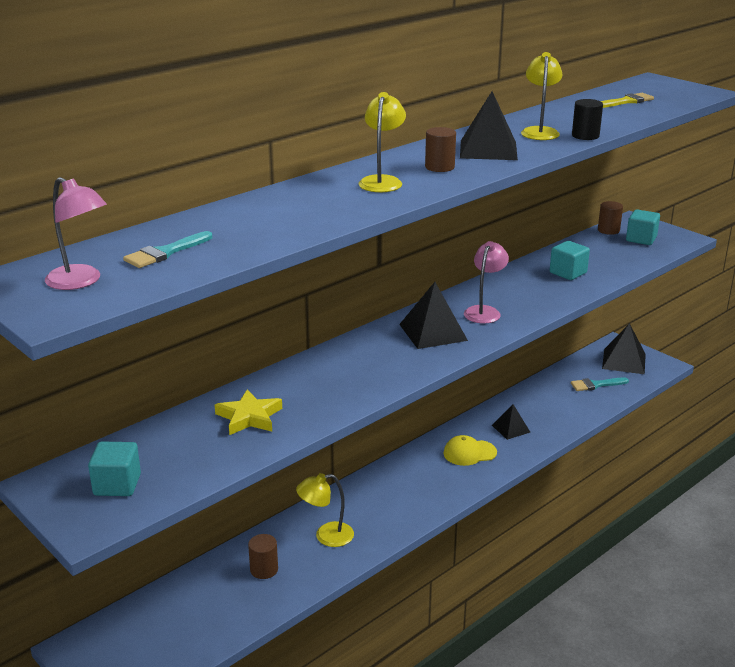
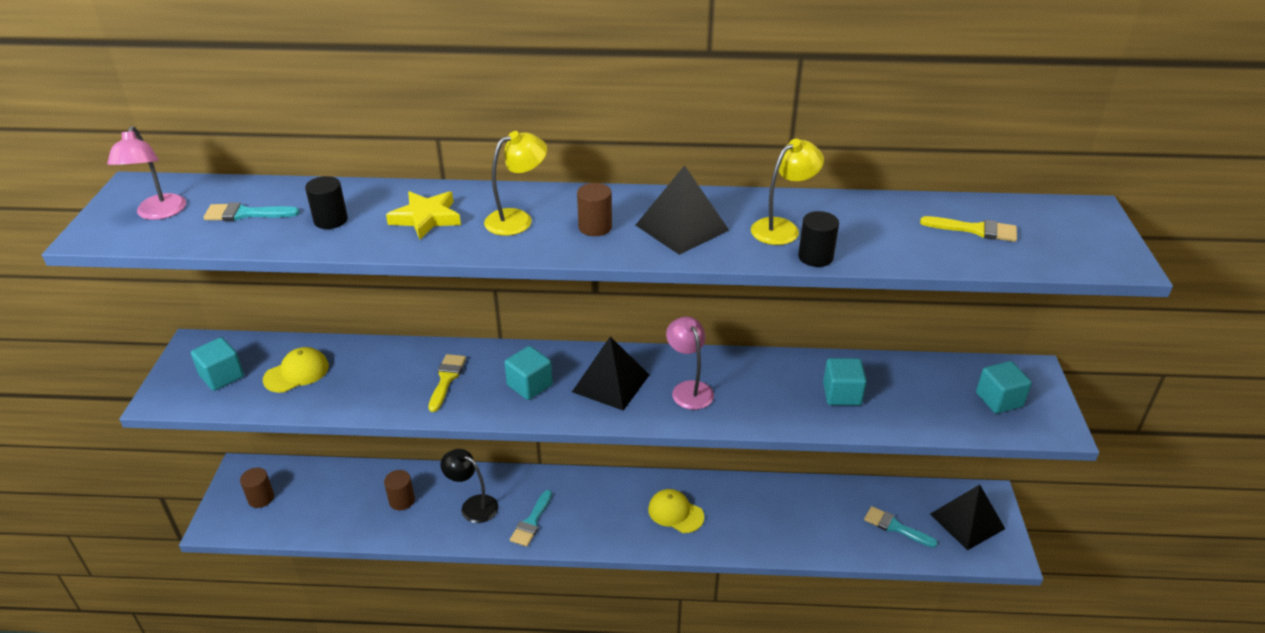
camera: 45 degrees right, 10 degrees up
yellow star [215,389,282,435] -> yellow star moved to [386,191,461,240]
yellow lamp [296,473,354,547] -> black lamp [440,449,498,523]
pink lamp [464,241,509,323] -> pink lamp turned 90 degrees counterclockwise [666,316,714,410]
black pyramid [492,404,531,440] -> none
brown cylinder [598,201,623,235] -> brown cylinder moved to [240,468,274,508]
none -> yellow cap [263,347,329,393]
none -> black cylinder [305,176,348,229]
none -> yellow brush [428,354,466,412]
none -> turquoise cube [504,346,553,400]
none -> turquoise brush [510,490,552,547]

